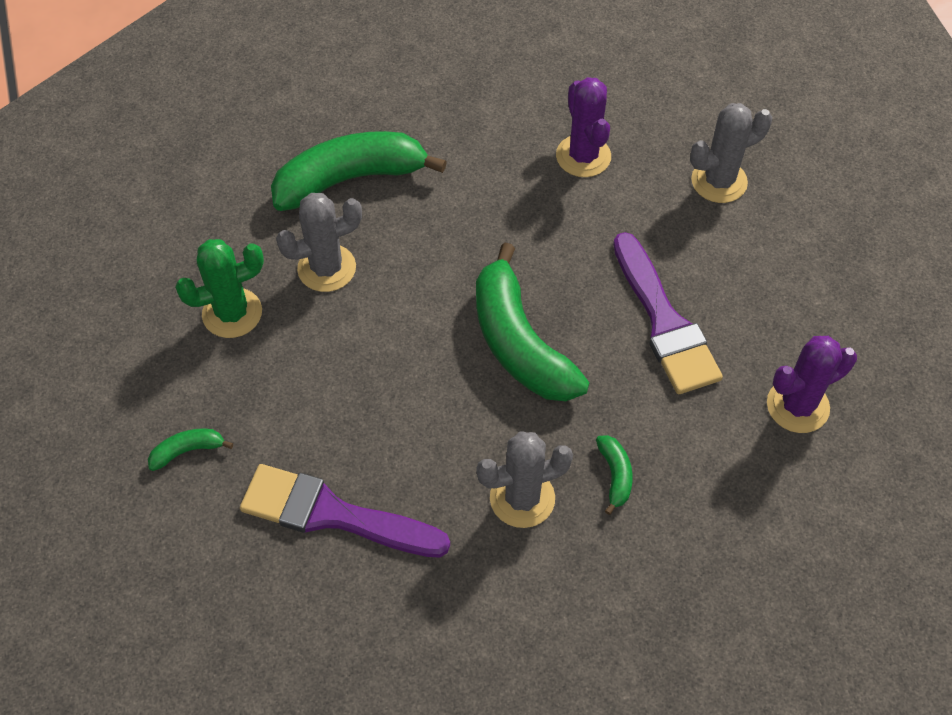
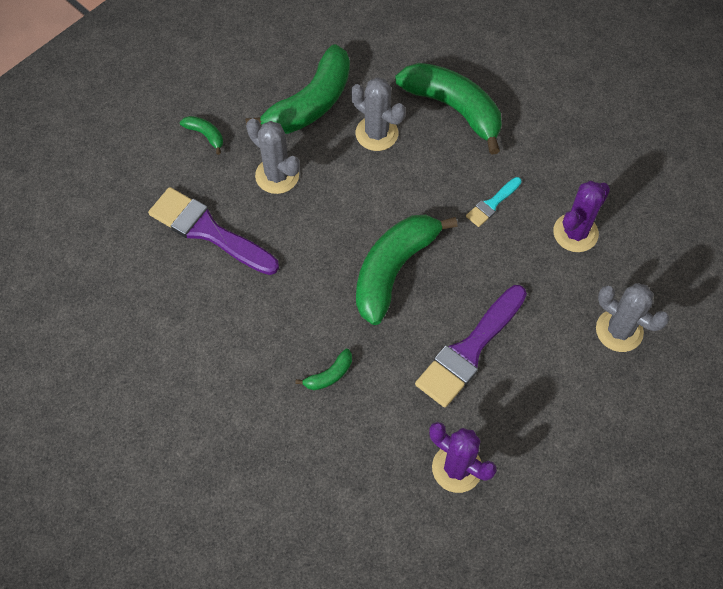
camera: 60 degrees right, 5 degrees up
green cactus [175,239,264,338] -> green banana [245,44,350,134]
purple brush [240,464,450,558] -> purple brush turned 45 degrees counterclockwise [148,187,279,275]
grey cactus [476,431,573,528] -> grey cactus moved to [246,118,300,194]
none -> turquoise brush [466,177,522,227]

